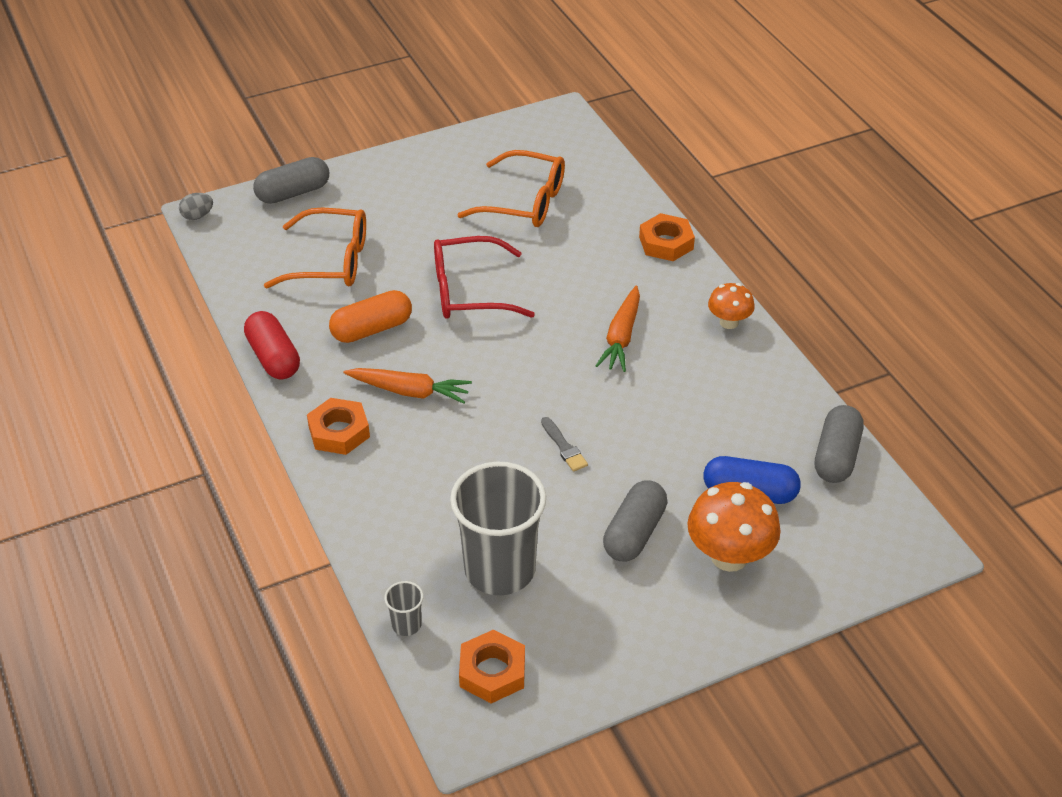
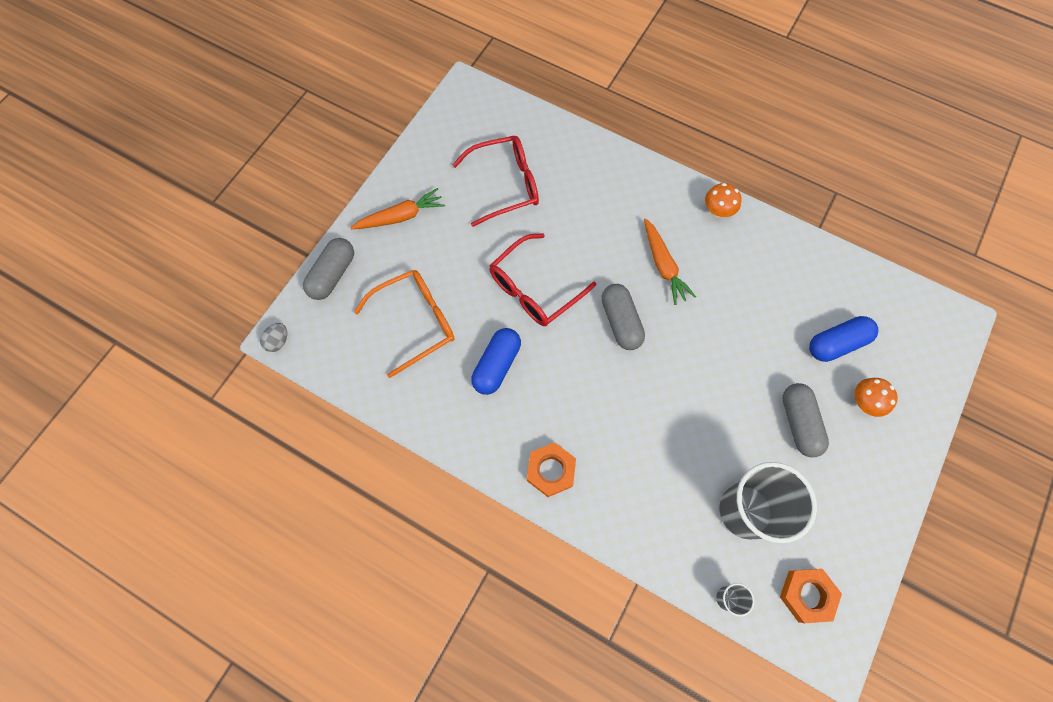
camera: 35 degrees left, 25 degrees up
red capsule [244,311,300,379] -> none
orange capsule [329,290,412,343] -> blue capsule [471,328,521,395]
orange carrot [344,368,472,404] -> orange carrot moved to [351,188,445,229]
orange glasses [457,150,565,227] -> red glasses [452,136,539,227]
grey brush [541,417,588,472] -> none
orange nut [639,213,695,261] -> none
orange mushroom [687,482,781,572] -> orange mushroom [854,378,898,417], size x0.59
grey capsule [815,405,864,483] -> grey capsule moved to [601,284,645,350]

